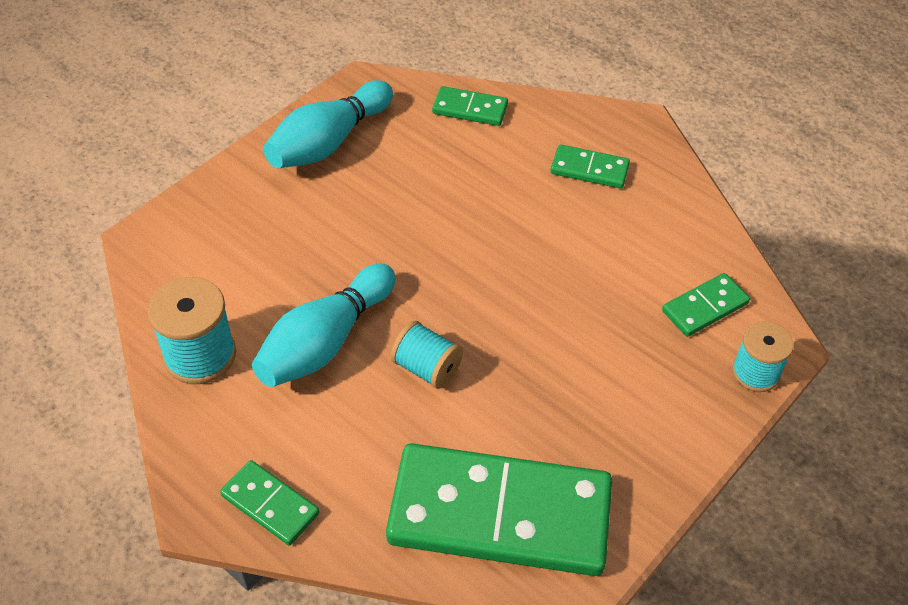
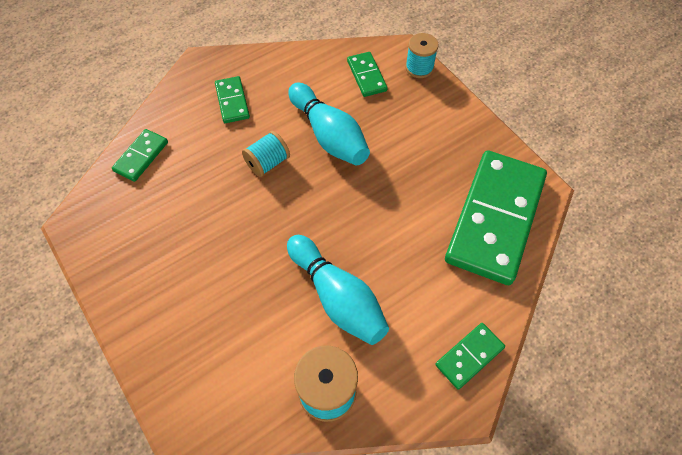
camera: 75 degrees left, 10 degrees up
turquoise bowling pin [263,80,393,168] -> turquoise bowling pin moved to [288,83,370,165]
turquoise spool [390,321,463,389] -> turquoise spool moved to [242,131,290,177]
green domino [551,144,630,189] -> green domino turned 45 degrees counterclockwise [215,76,250,123]

